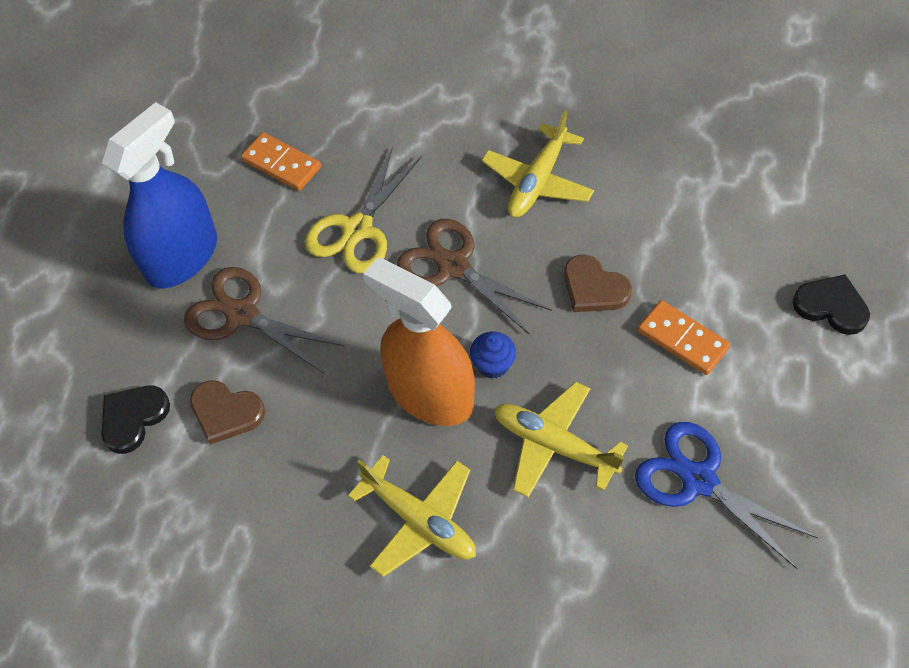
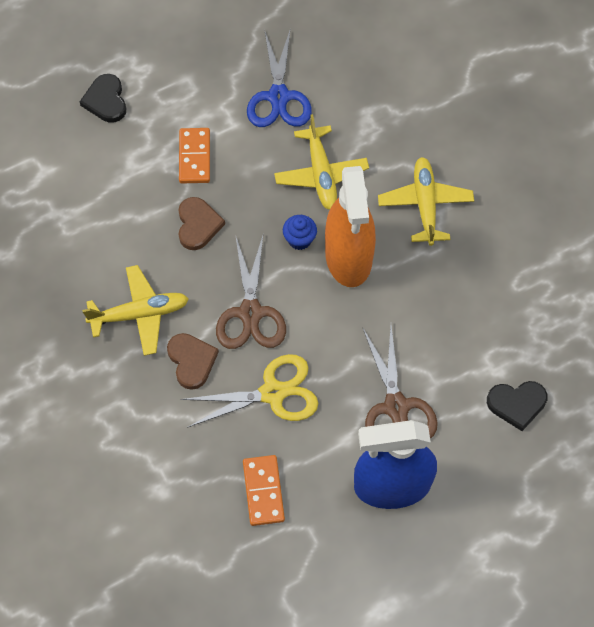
camera: 135 degrees left, 5 degrees up
brown heart [190,380,265,445] -> brown heart moved to [167,333,219,390]

